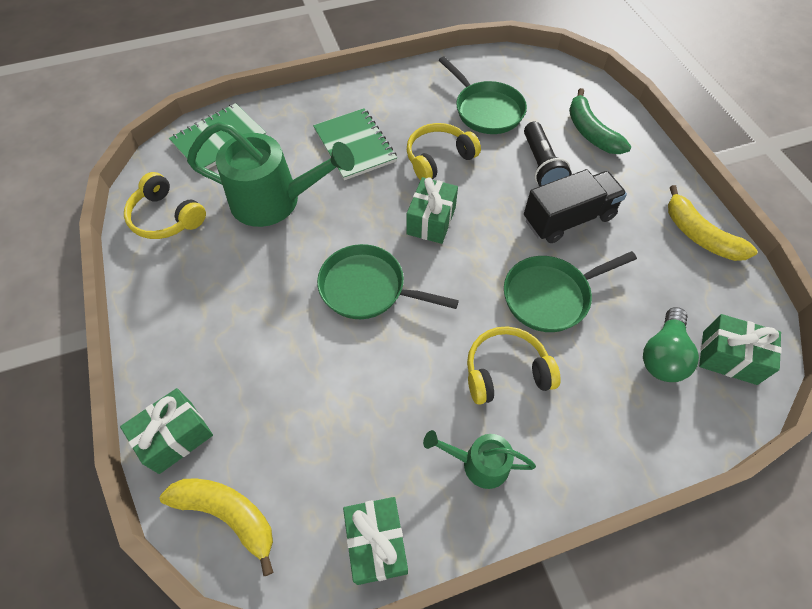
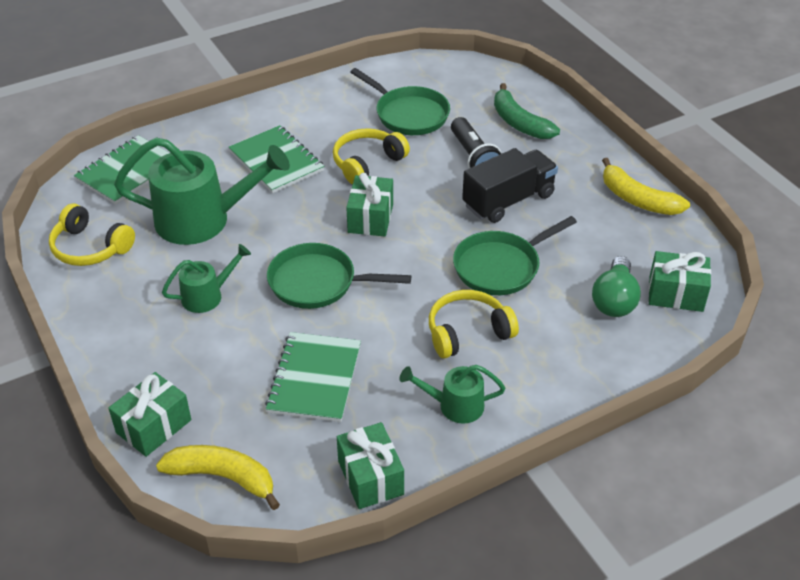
camera: 10 degrees left, 15 degrees down
none -> green watering can [162,244,251,313]
none -> green notebook [265,332,361,422]

